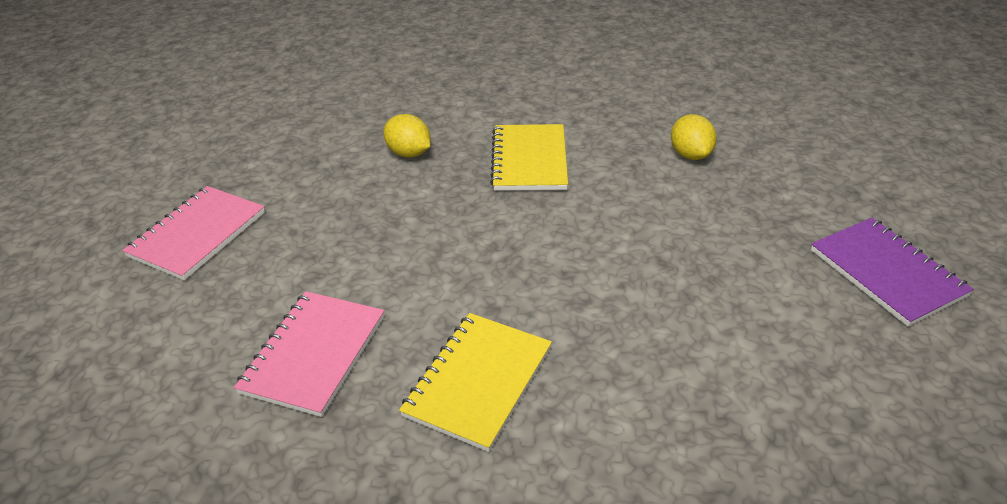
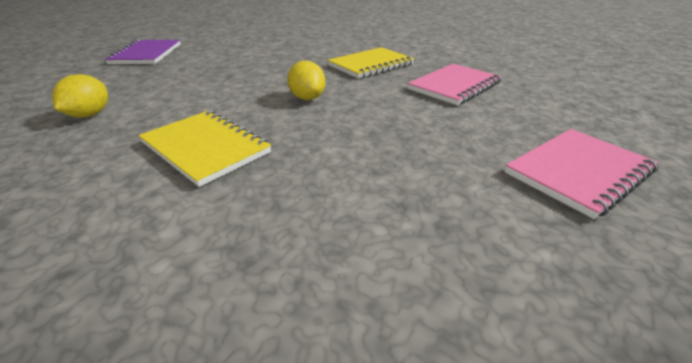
camera: 155 degrees left, 5 degrees down
yellow lemon [384,114,431,157] -> yellow lemon moved to [287,61,325,100]
yellow notebook [490,124,568,191] -> yellow notebook turned 75 degrees counterclockwise [138,111,271,187]

